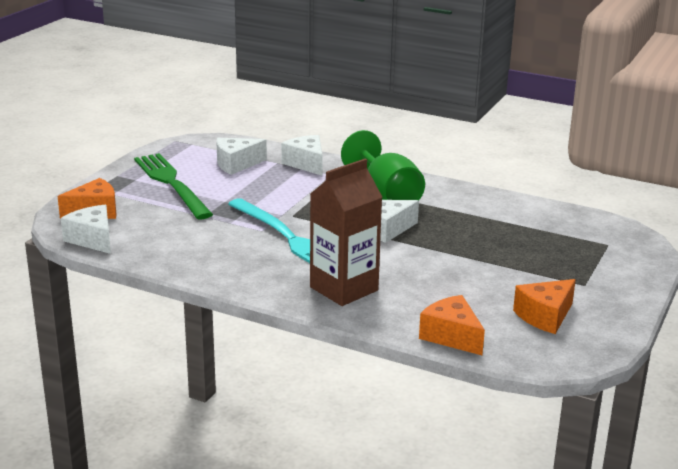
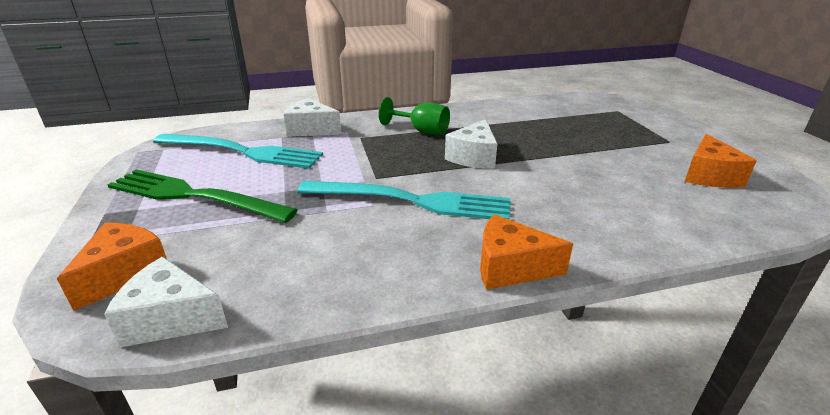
camera: 40 degrees left, 5 degrees up
white cheese [216,138,267,175] -> turquoise fork [153,134,323,169]
brown carton [310,159,382,306] -> none
green goblet [341,130,425,200] -> green goblet [379,97,450,135], size x0.62
orange cheese [419,295,485,355] -> orange cheese moved to [480,214,573,290]

